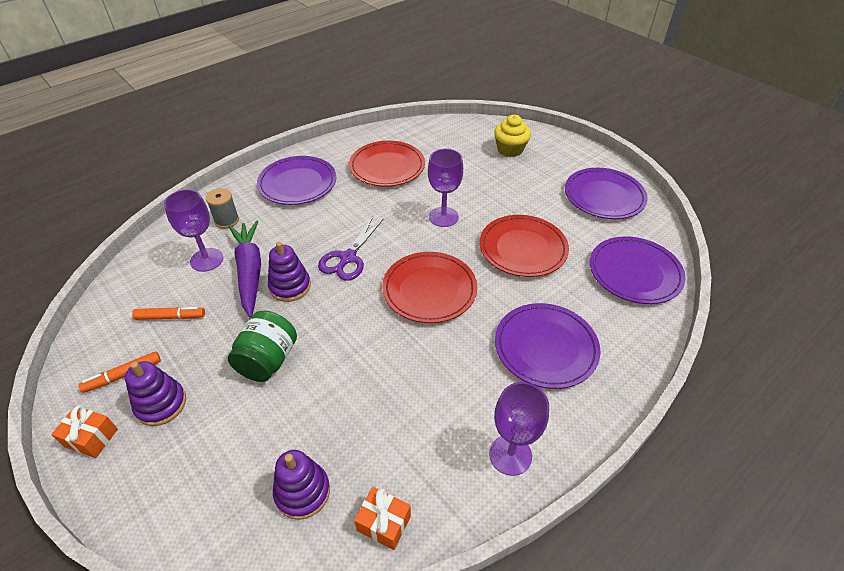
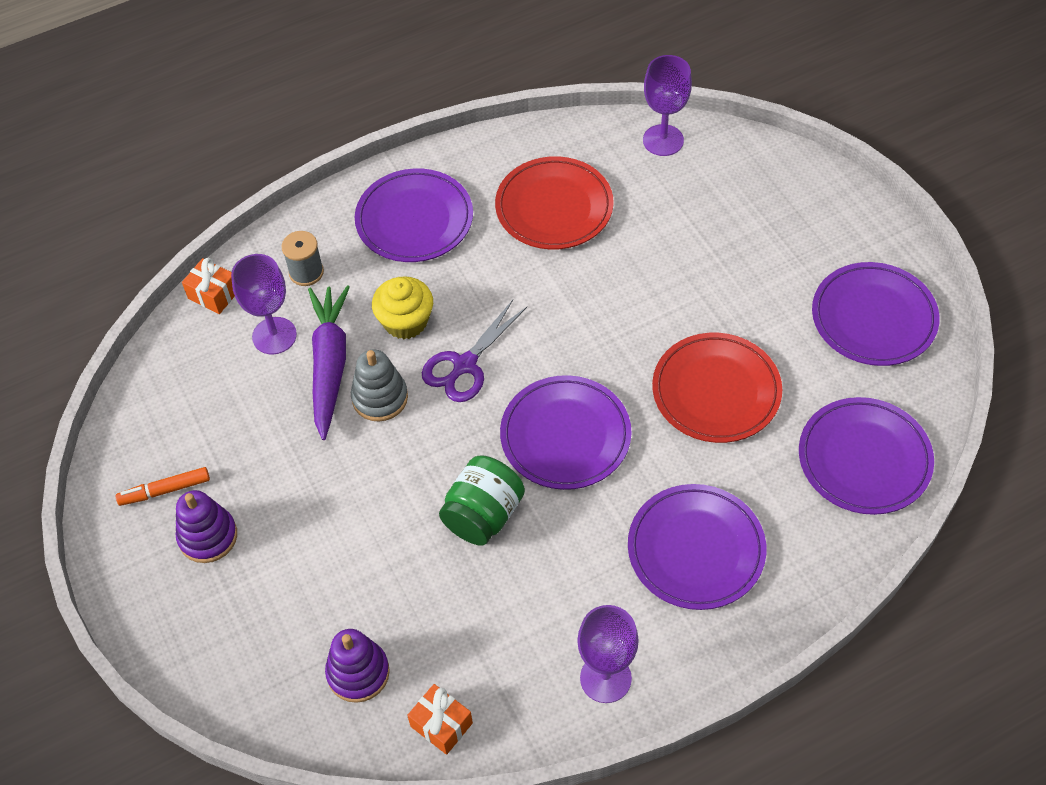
camera: 15 degrees right, 10 degrees up
orange gift [51,405,118,458] -> orange gift moved to [182,258,235,314]
orange marker [132,307,205,320] -> none
green jar [228,311,297,382] -> green jar moved to [439,456,525,546]
purple stacking toy [268,242,311,302] -> grey stacking toy [351,349,408,421]
red plate [382,252,477,323] -> purple plate [500,375,631,490]
purple goblet [428,148,463,227] -> purple goblet moved to [643,55,692,156]
yellow cupcake [494,115,531,157] -> yellow cupcake moved to [372,276,433,339]

